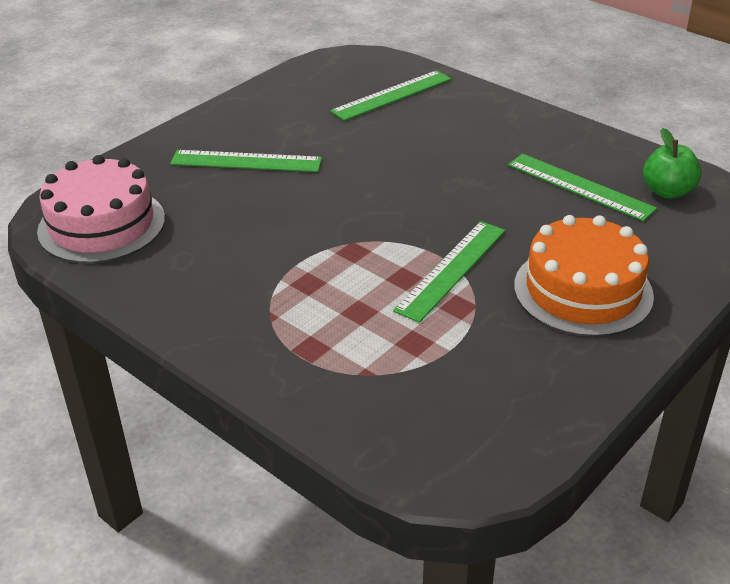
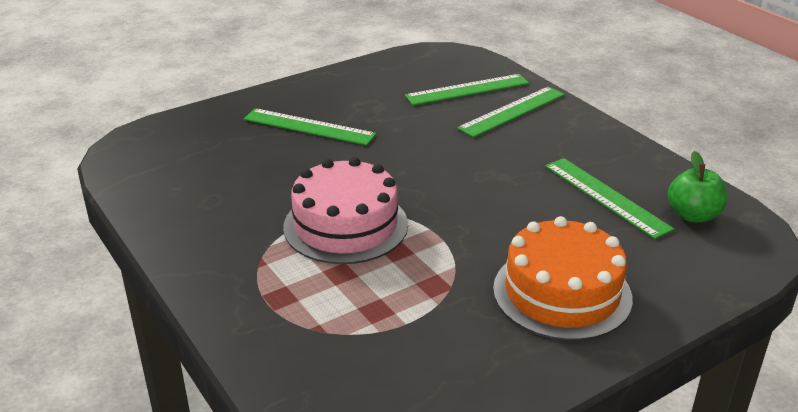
camera: 15 degrees right, 5 degrees down
pink cake [37,155,165,263] -> pink cake moved to [283,157,408,264]
green ruler [393,221,505,323] -> green ruler moved to [457,86,565,138]

